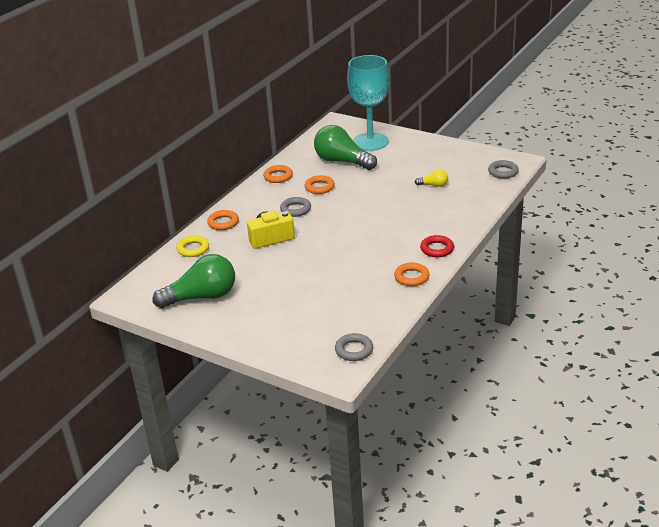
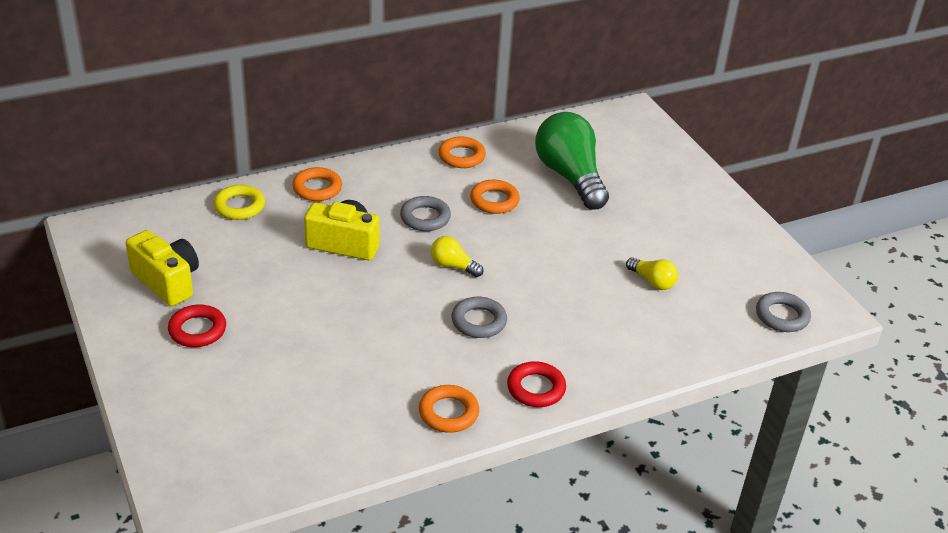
camera: 30 degrees right, 5 degrees up
green light bulb [153,254,235,308] -> yellow camera [126,230,199,306]
grey ring [335,333,373,361] -> grey ring moved to [451,296,507,338]
turquoise goblet [347,55,390,151] -> none
none -> red ring [168,304,226,347]
none -> yellow light bulb [431,236,483,277]

